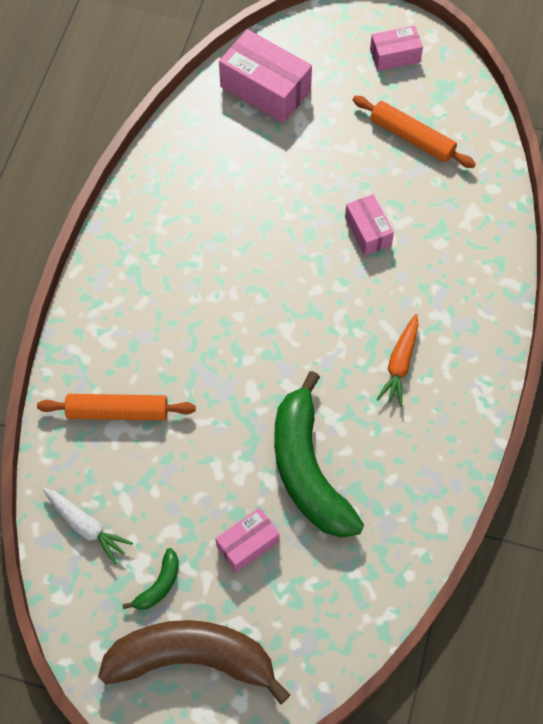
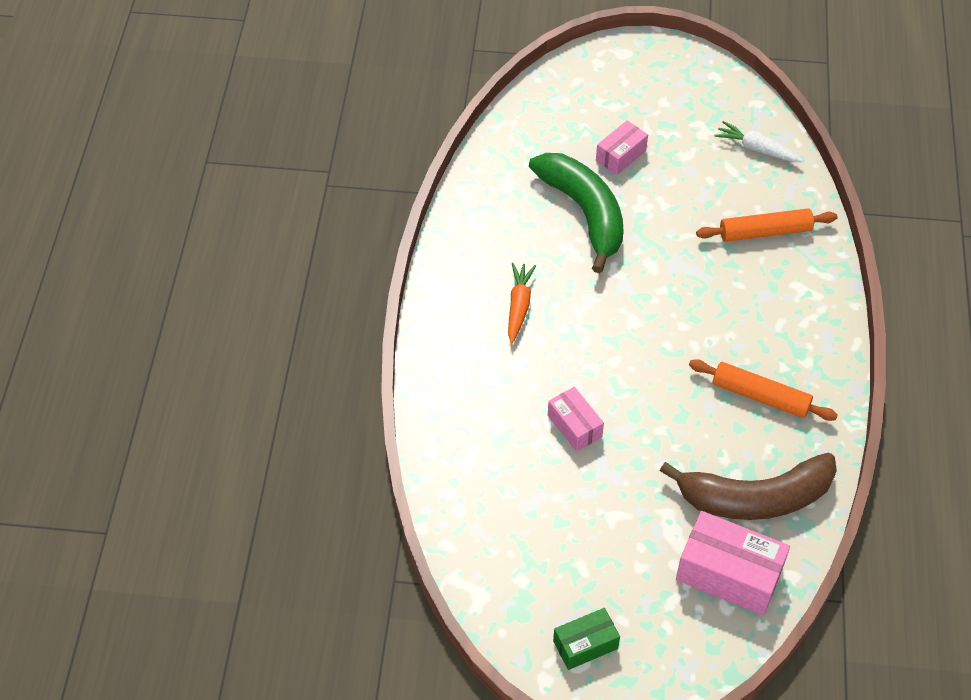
camera: 170 degrees right, 10 degrees down
brown banana [98,620,290,705] -> brown banana moved to [660,453,837,520]
green banana [123,548,179,610] -> none
orange rolling pin [353,96,476,168] -> orange rolling pin moved to [689,359,838,421]
pink box [370,26,423,71] -> green box [553,608,620,670]

